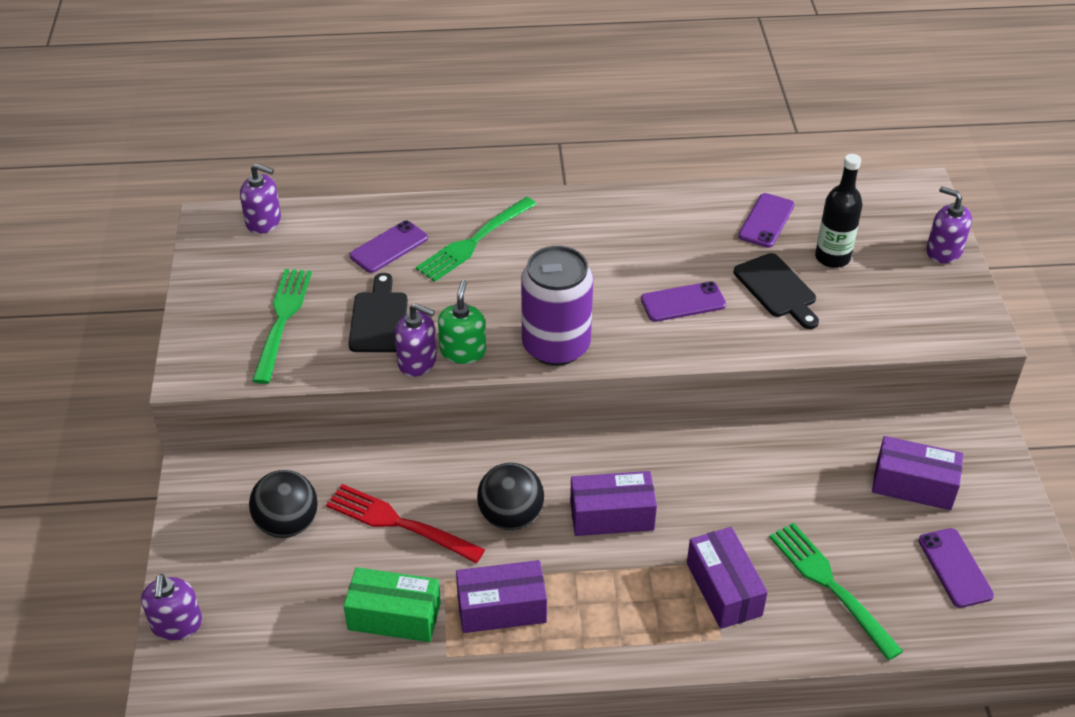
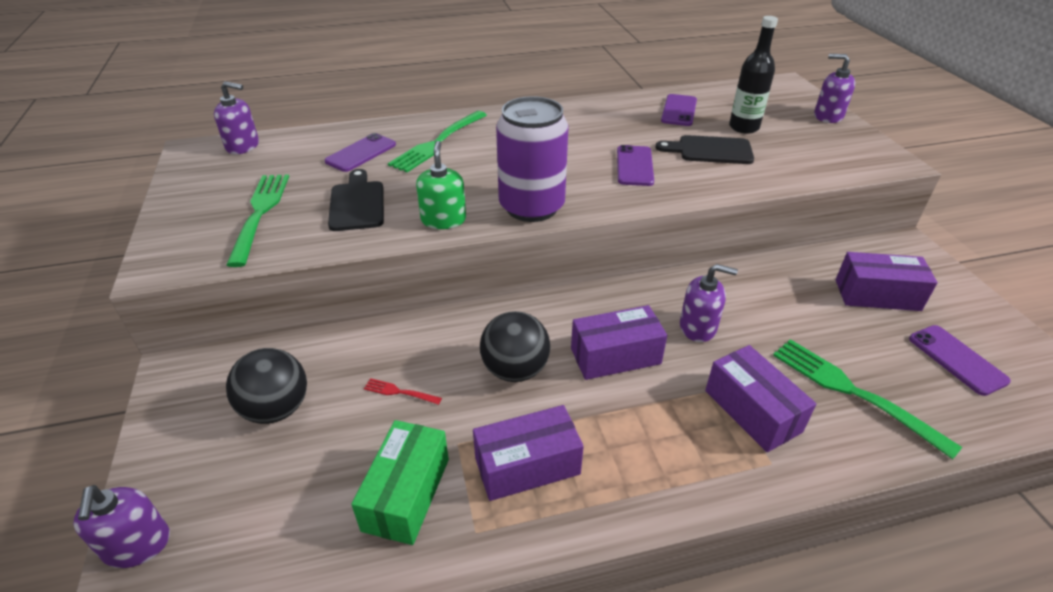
camera: 10 degrees left, 5 degrees down
red fork [326,484,485,563] -> red fork [364,378,442,405], size x0.44
green box [343,567,441,642] -> green box turned 75 degrees counterclockwise [351,420,449,545]
purple soap dispenser [395,303,437,377] -> purple soap dispenser moved to [680,264,738,342]
purple phone [641,281,726,322] -> purple phone turned 60 degrees counterclockwise [617,145,654,186]
black cutting board [734,253,819,329] -> black cutting board turned 135 degrees clockwise [655,135,754,164]

